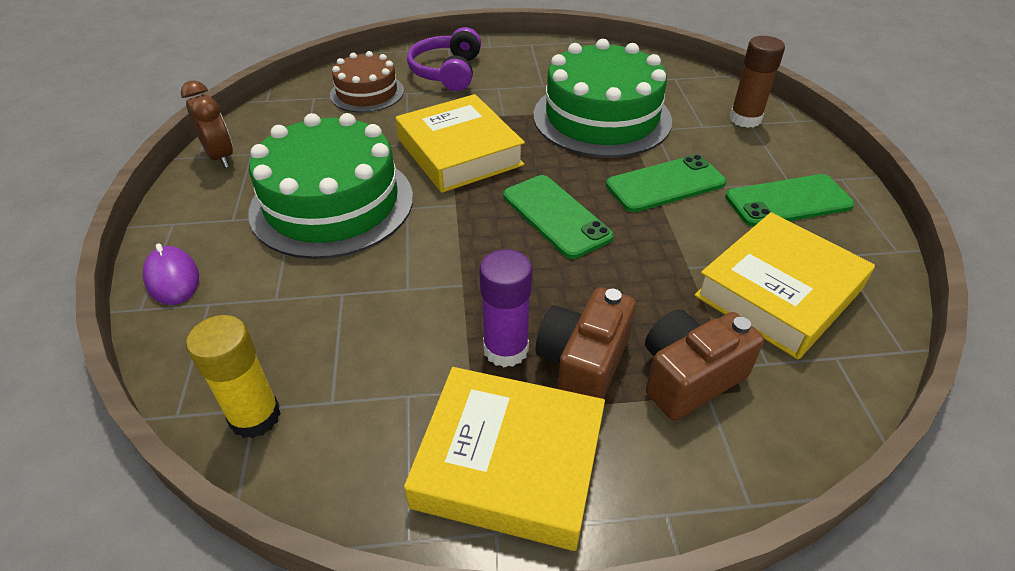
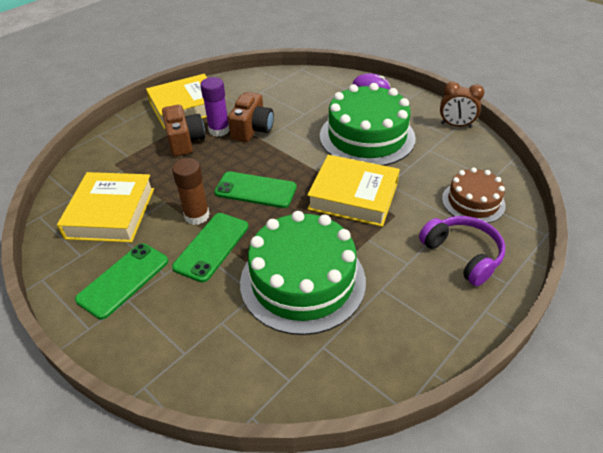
camera: 140 degrees right, 0 degrees up
yellow glue stick [186,315,281,438] -> none
brown camera [645,309,764,420] -> brown camera moved to [228,92,274,142]
brown glue stick [729,36,785,128] -> brown glue stick moved to [172,158,210,225]

